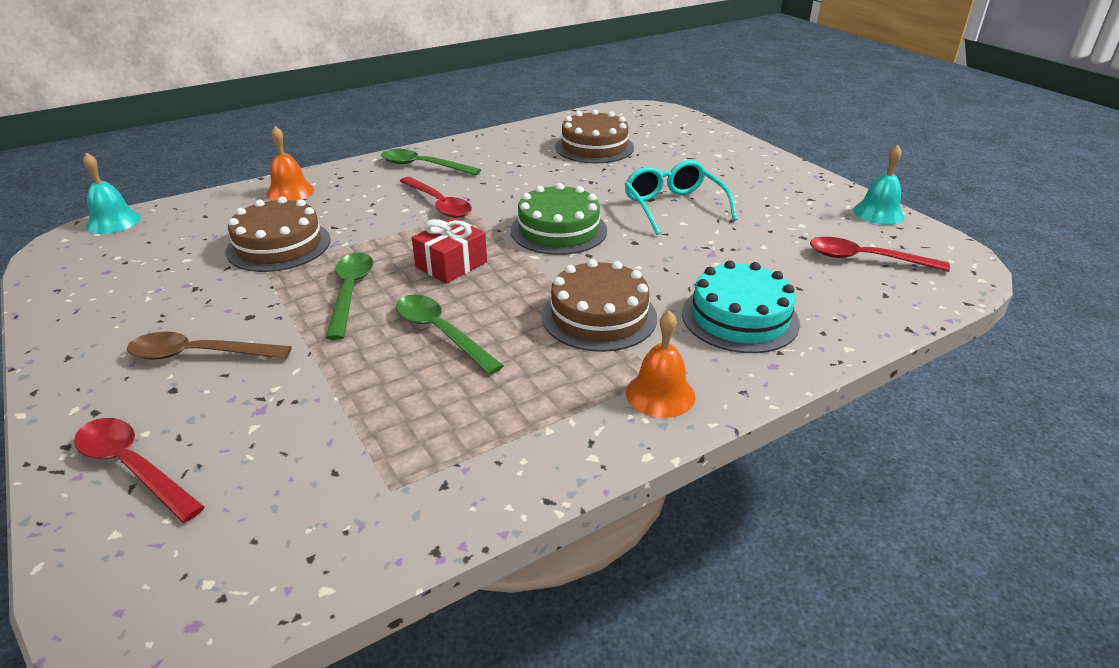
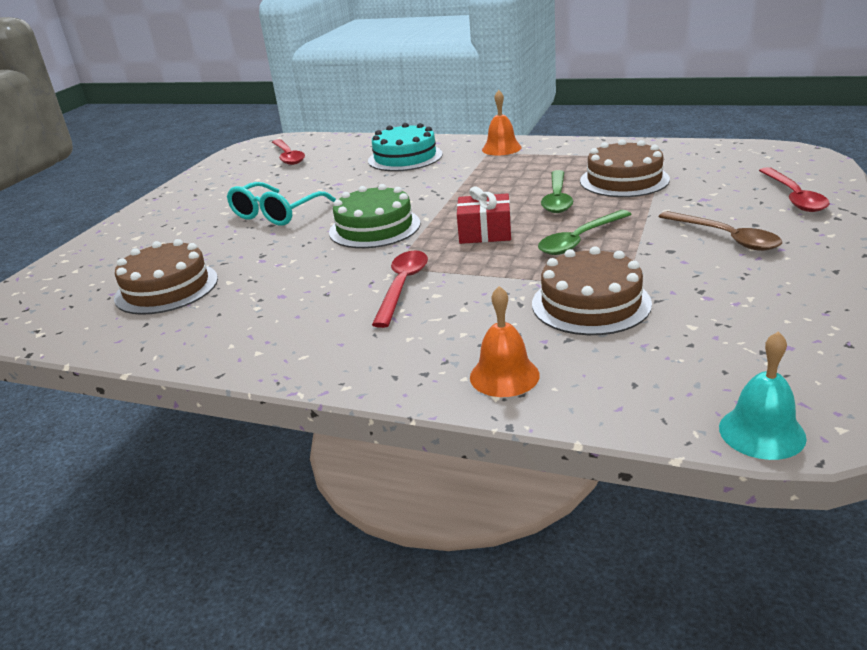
camera: 125 degrees left, 5 degrees down
green spoon [381,149,481,175] -> none
brown cake [542,259,657,352] -> brown cake moved to [580,139,670,197]
turquoise bell [853,145,905,225] -> none

